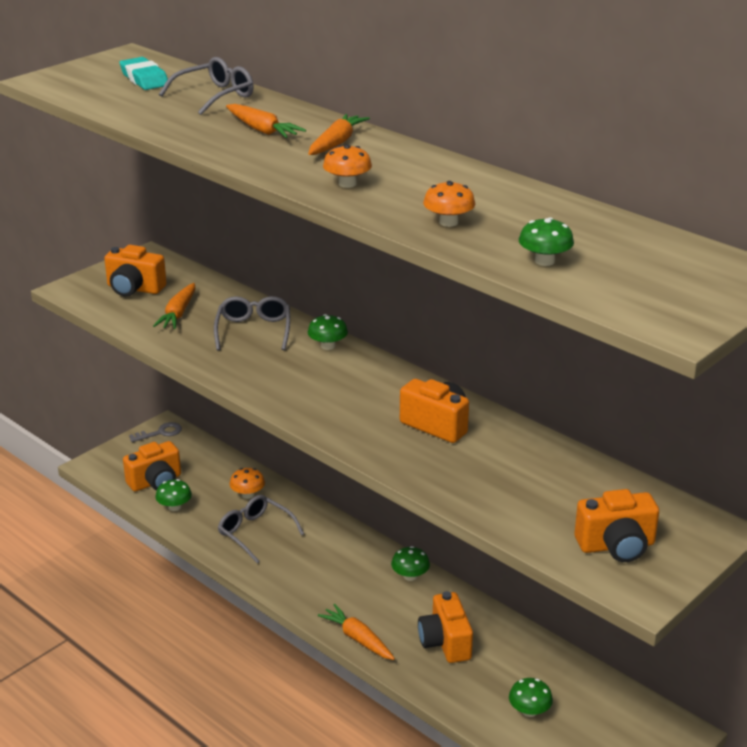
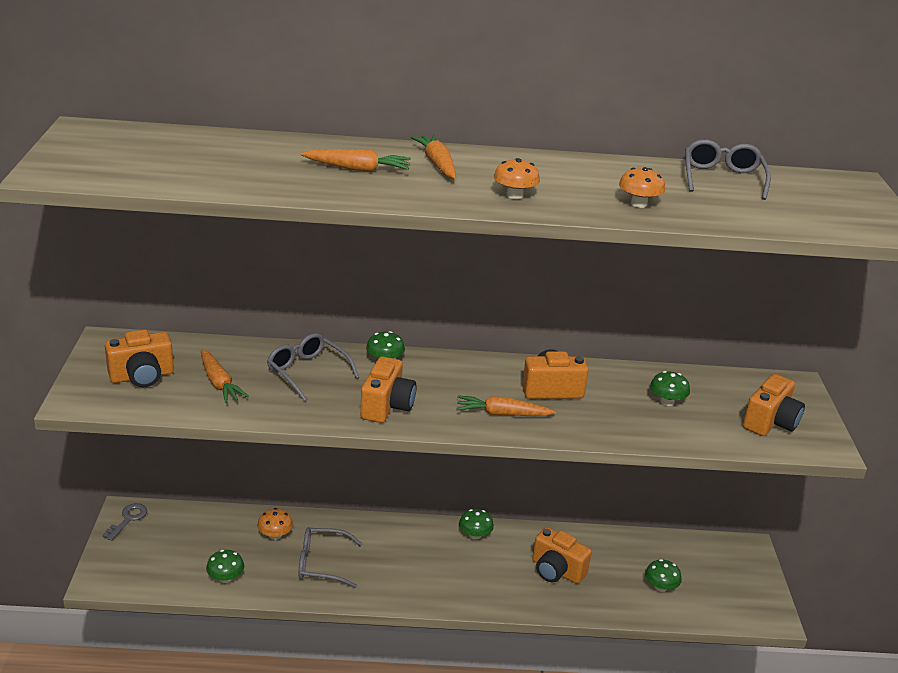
camera: 45 degrees left, 0 degrees up
turquoise eraser [119,57,168,90] -> none
orange camera [123,441,181,492] -> orange camera moved to [360,357,417,423]
grey glasses [159,57,254,115] -> grey glasses moved to [685,139,771,200]
orange carrot [318,604,395,660] -> orange carrot moved to [456,395,556,416]
green mushroom [519,217,574,266] -> green mushroom moved to [650,371,690,406]

